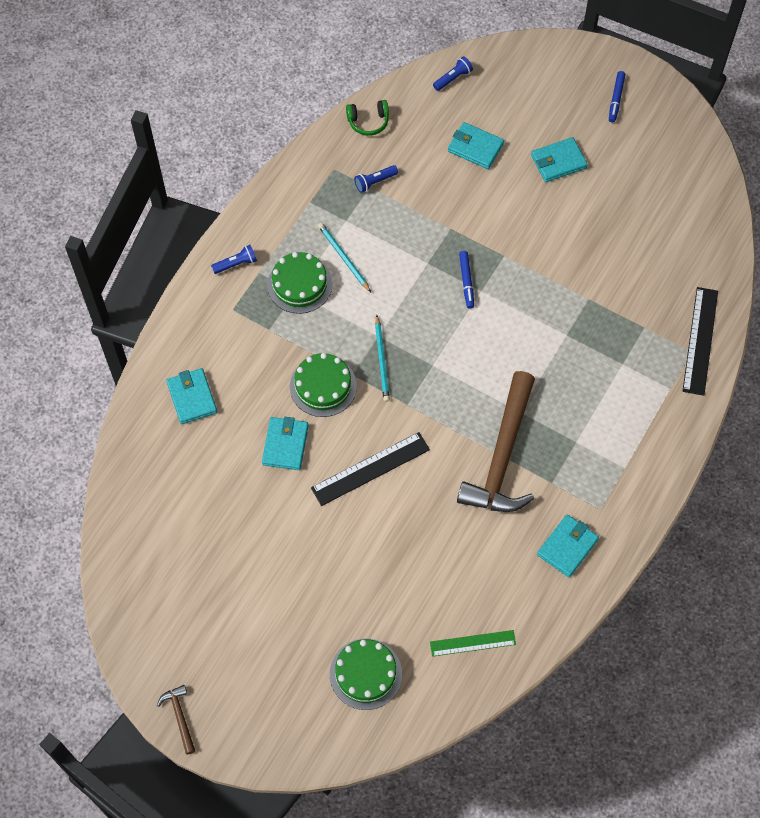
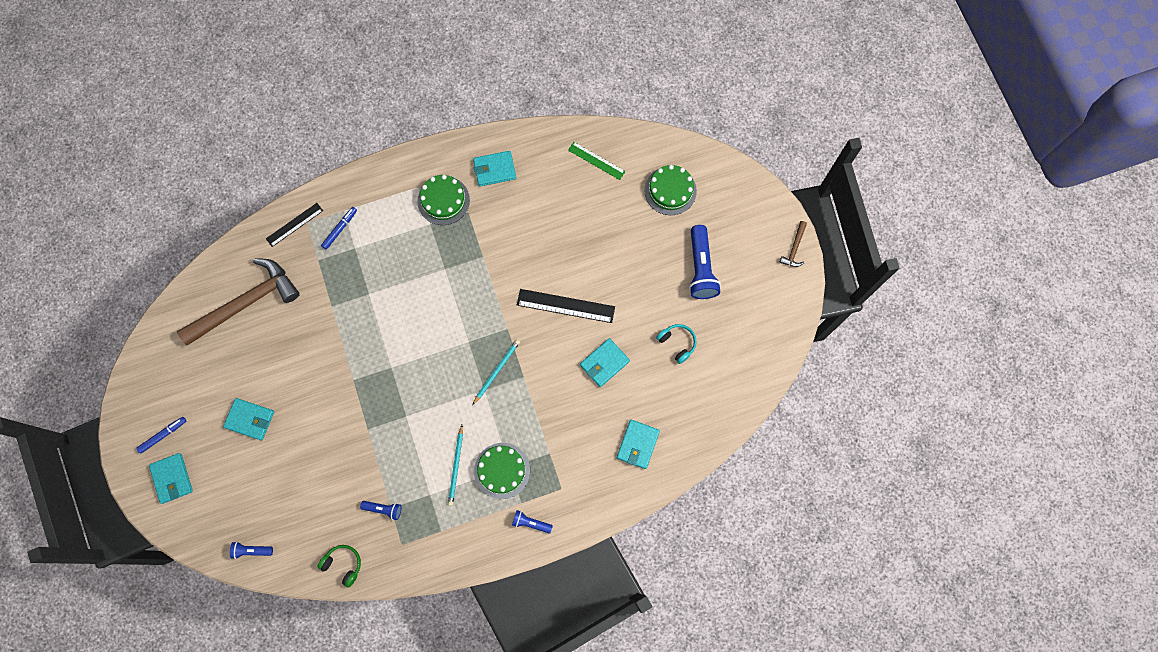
camera: 140 degrees left, 10 degrees up
green cake [290,353,357,417] -> green cake moved to [417,175,470,225]
turquoise wallet [448,122,504,169] -> turquoise wallet moved to [149,453,193,504]
brown hammer [457,371,535,512] -> brown hammer moved to [177,258,300,346]
blue marker [459,251,474,308] -> blue marker moved to [321,207,357,250]
black ruler [683,287,718,396] -> black ruler [266,203,323,247], size x0.65
none -> turquoise headphones [656,324,697,364]
none -> blue flashlight [689,225,721,299]

